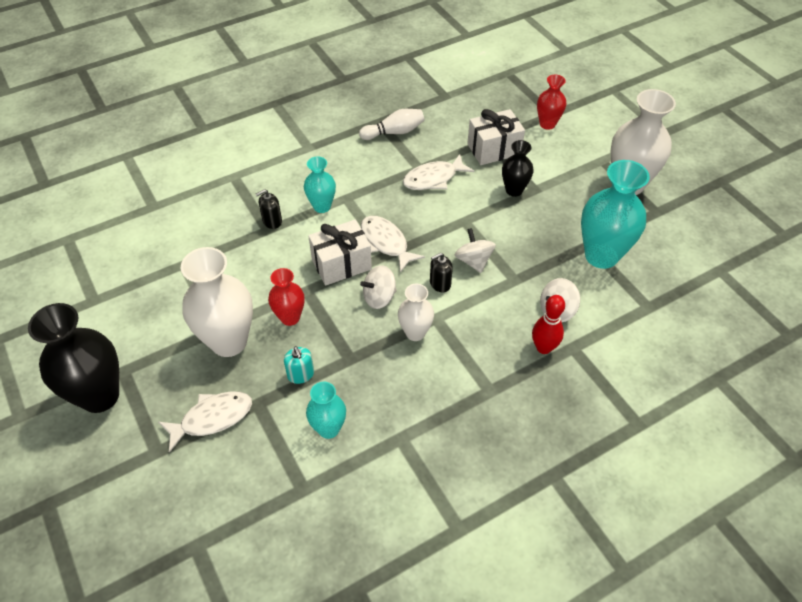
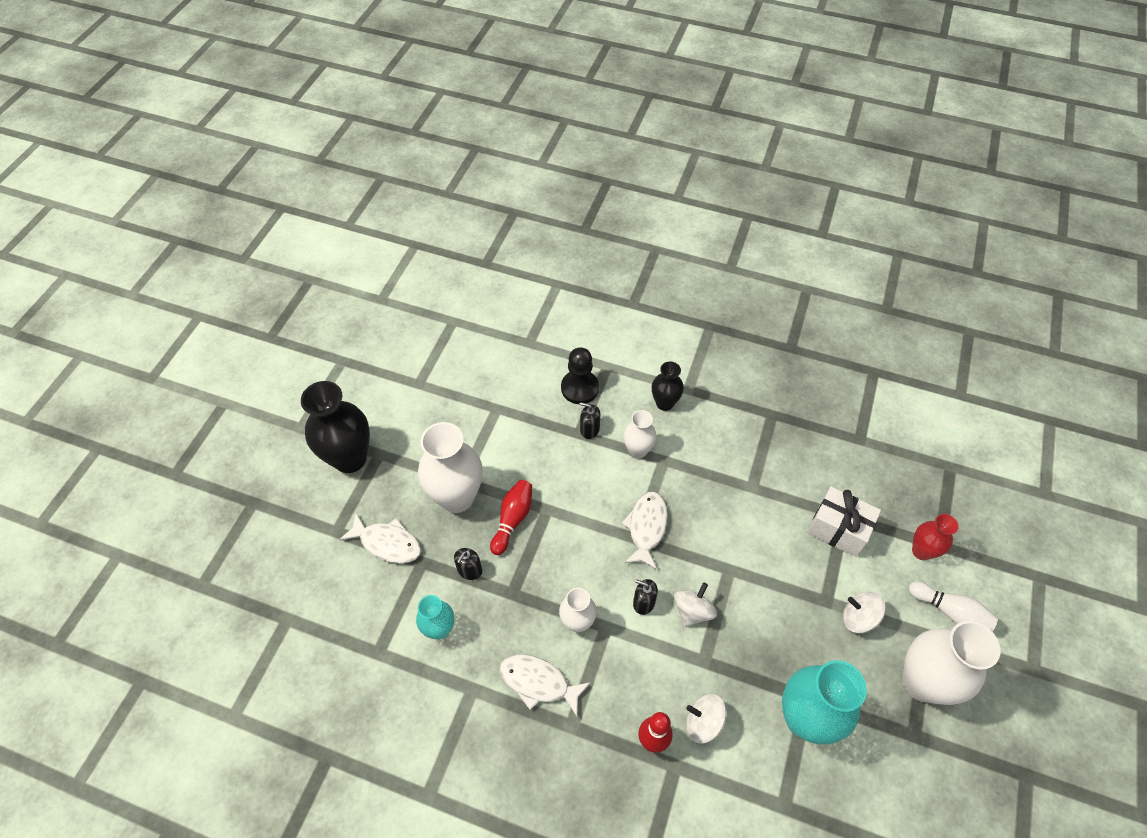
camera: 50 degrees right, 5 degrees up
red vase [268,268,305,326] -> red bowling pin [490,480,532,555]
turquoise soap dispenser [284,346,314,384] -> black soap dispenser [454,548,482,580]
turquoise vase [304,156,336,213] -> white vase [623,410,657,459]
white gift [308,220,372,286] -> none
white bowling pin [359,109,424,140] -> white bowling pin moved to [908,581,998,632]
white spinning top [360,265,397,309] -> white spinning top moved to [843,592,886,633]
white fish [403,154,474,190] -> white fish moved to [500,654,591,716]
black vase [502,140,533,197] -> black vase moved to [652,362,684,411]
none -> black pawn [561,347,599,404]

